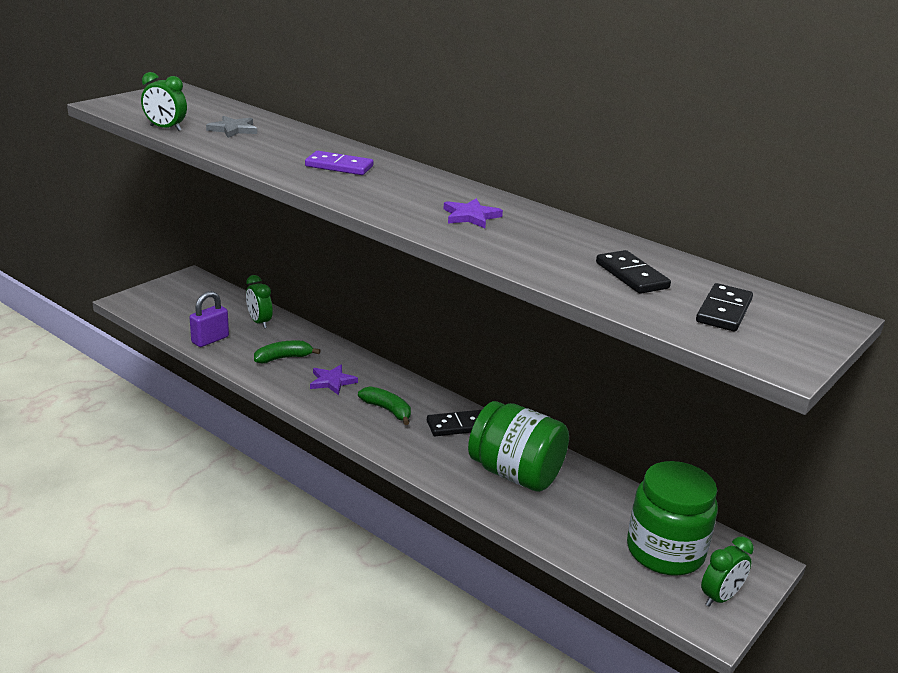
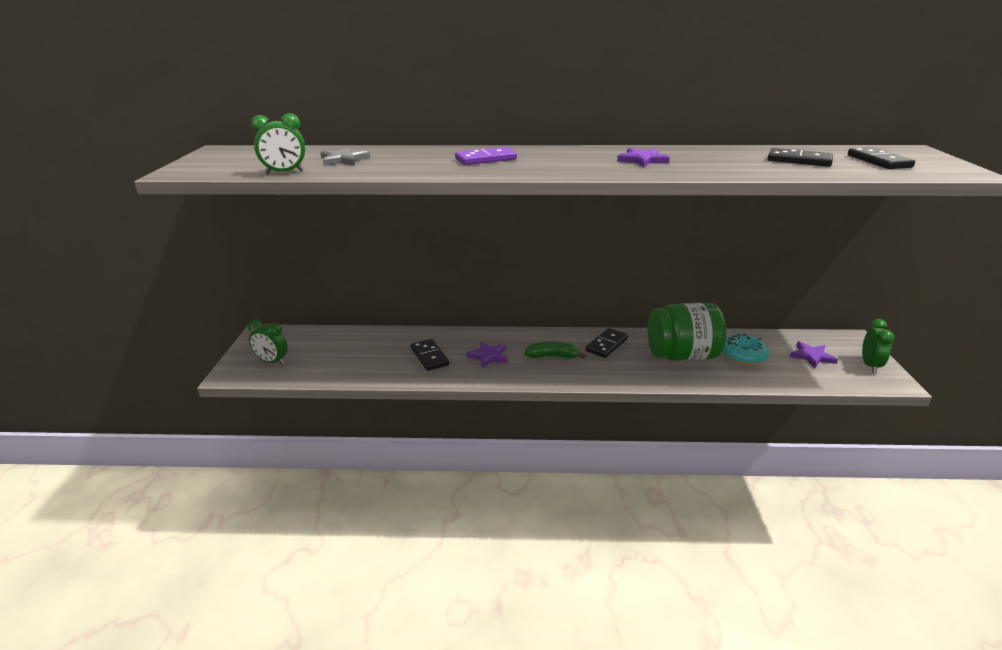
camera: 35 degrees left, 0 degrees up
purple padlock [189,291,229,347] -> none
green clock [246,275,273,328] -> green clock moved to [248,319,288,365]
green banana [254,341,321,363] -> black domino [411,339,449,371]
green jar [627,461,718,576] -> purple star [790,341,838,368]
none -> turquoise donut [722,334,769,365]

